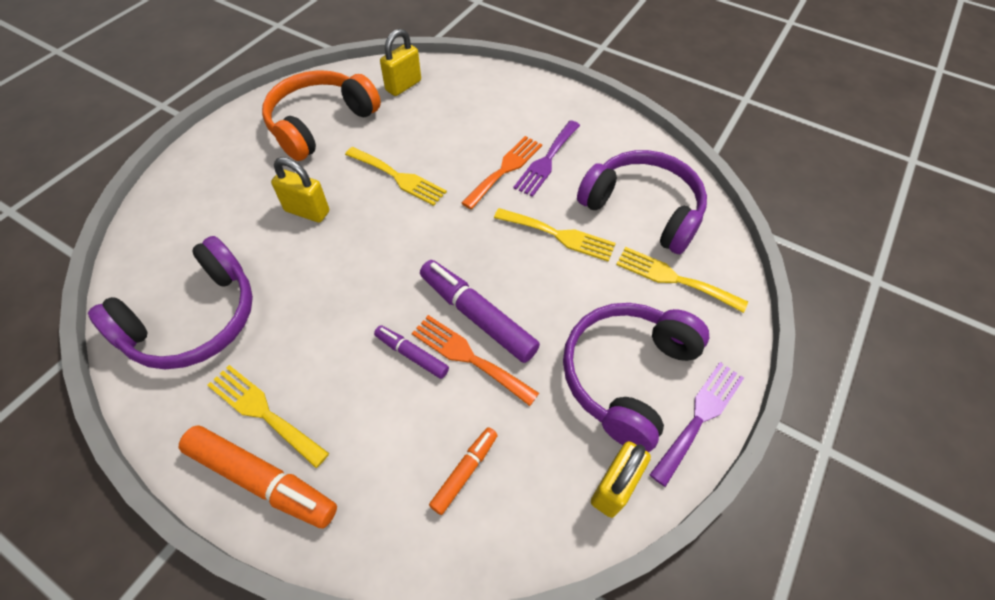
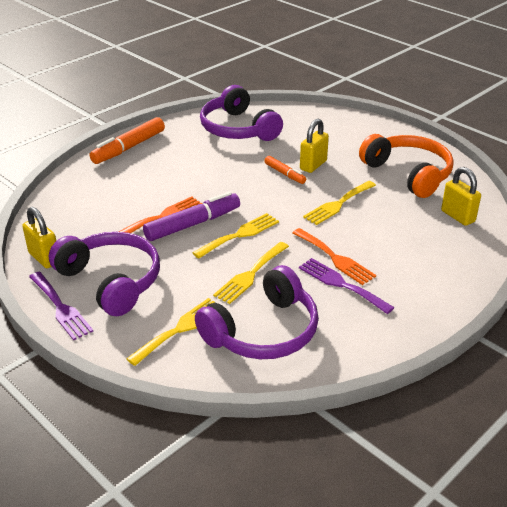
camera: 105 degrees right, 20 degrees down
yellow fork [207,365,329,468] -> yellow fork moved to [192,213,279,258]
purple marker [374,325,449,379] -> none
orange marker [429,427,498,515] -> orange marker moved to [264,156,306,184]

